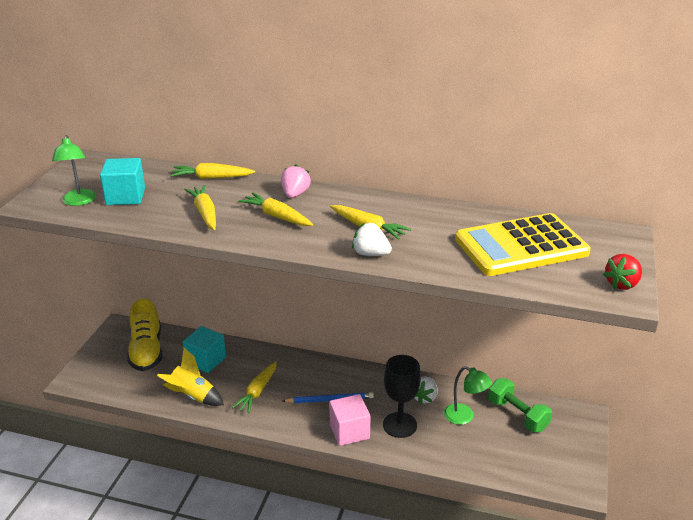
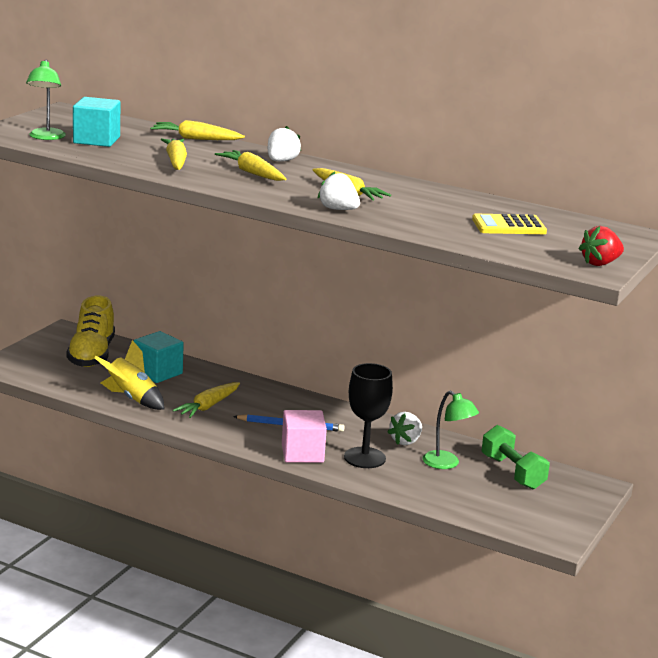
camera: 10 degrees right, 10 degrees down
pink strawberry [281,164,311,198] -> white strawberry [268,126,301,161]
yellow calculator [455,213,591,276] -> yellow calculator [472,214,547,234], size x0.52

